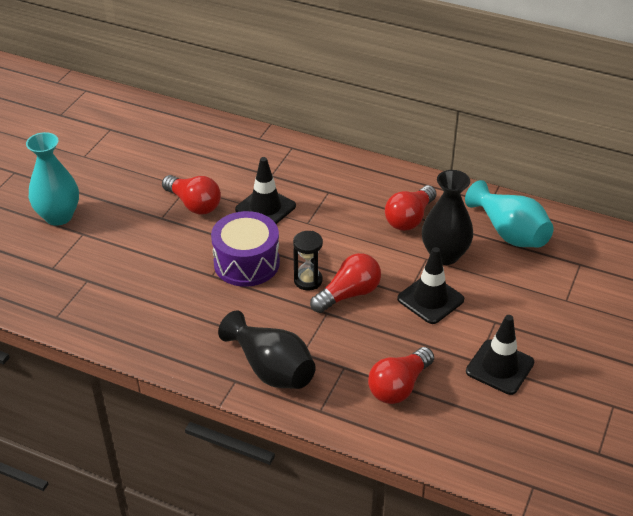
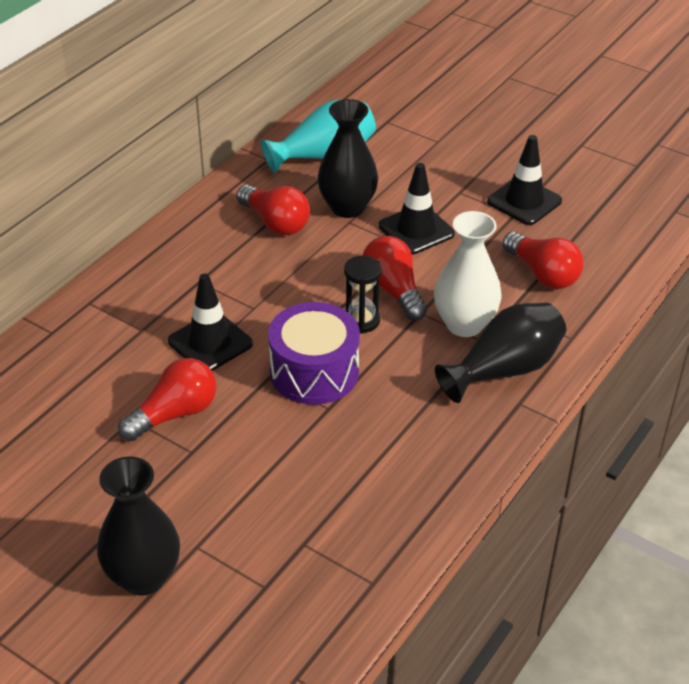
camera: 80 degrees left, 0 degrees up
turquoise vase [26,132,79,226] -> black vase [97,456,180,596]
none -> white vase [434,211,502,337]

